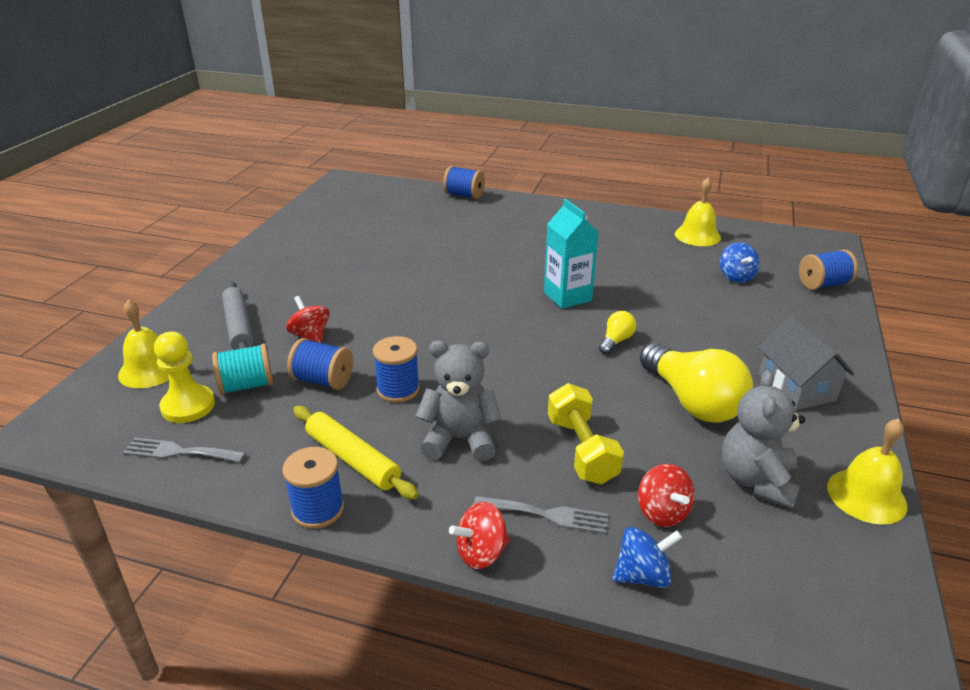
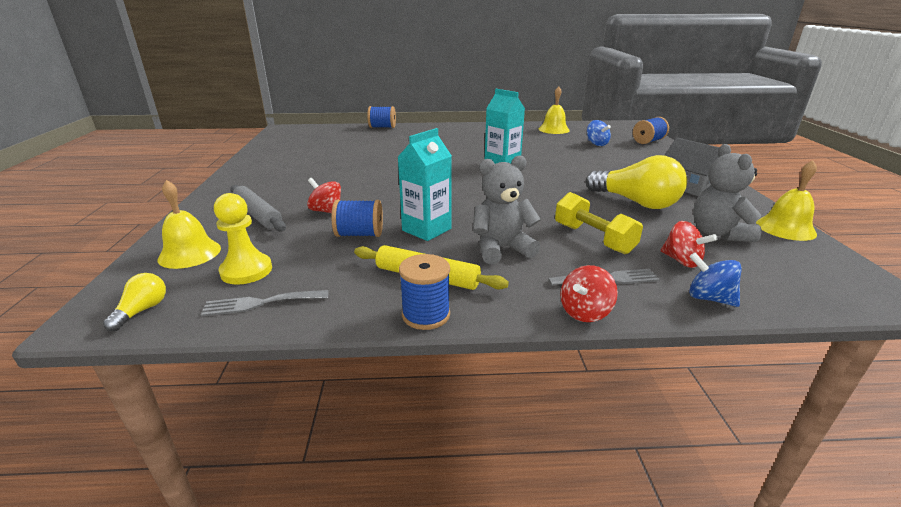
camera: 20 degrees left, 5 degrees down
turquoise spool [212,343,273,395] -> none
blue spool [373,336,420,403] -> turquoise carton [398,128,452,241]
yellow light bulb [599,311,636,354] -> yellow light bulb moved to [103,273,166,331]
blue spinning top [613,527,682,588] -> blue spinning top turned 105 degrees counterclockwise [689,252,742,307]

